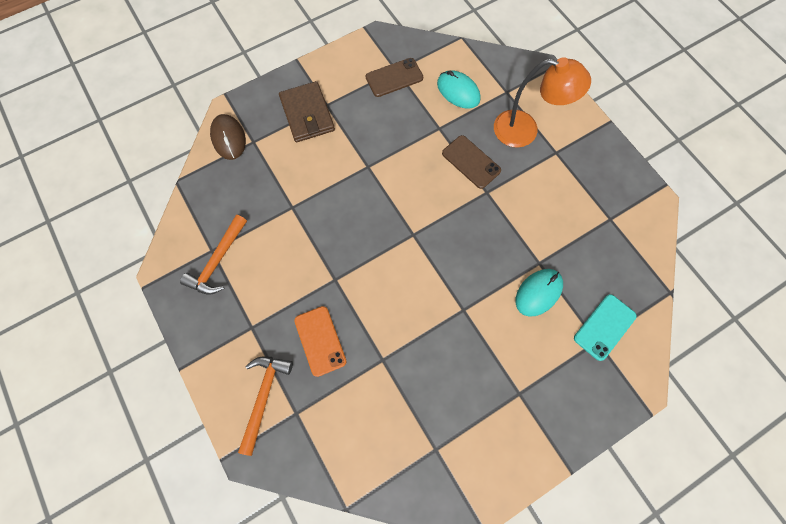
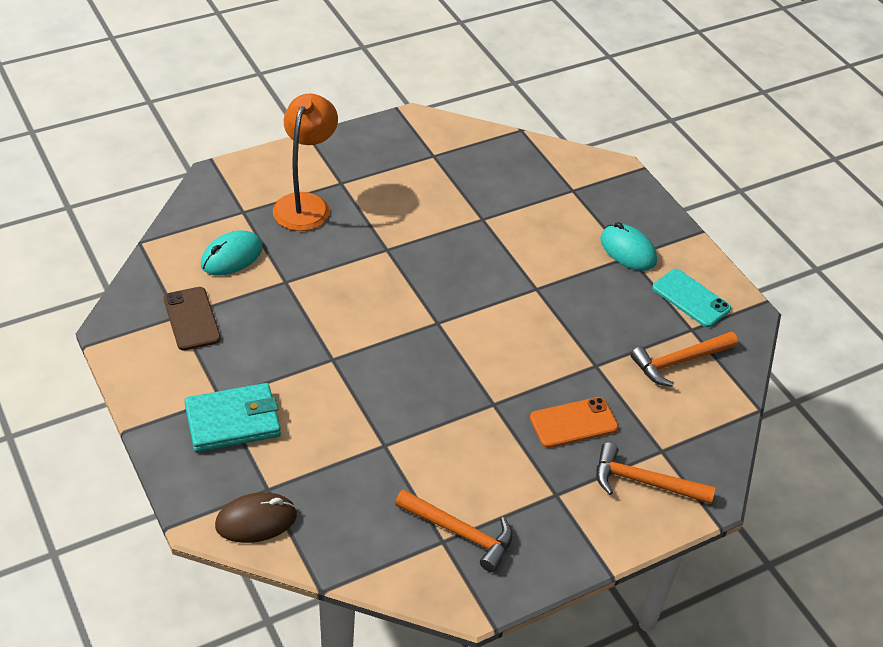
camera: 90 degrees left, 25 degrees down
brown wallet [279,81,335,142] -> turquoise wallet [184,383,281,452]
brown phone [442,135,501,189] -> none
turquoise mouse [516,269,563,317] -> turquoise mouse moved to [600,222,657,271]
turquoise phone [574,294,637,361] -> turquoise phone moved to [652,269,731,327]
none -> orange hammer [630,332,738,387]

